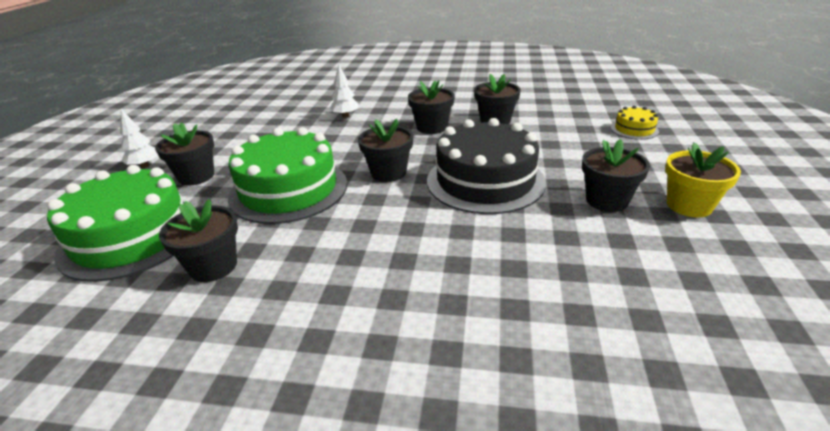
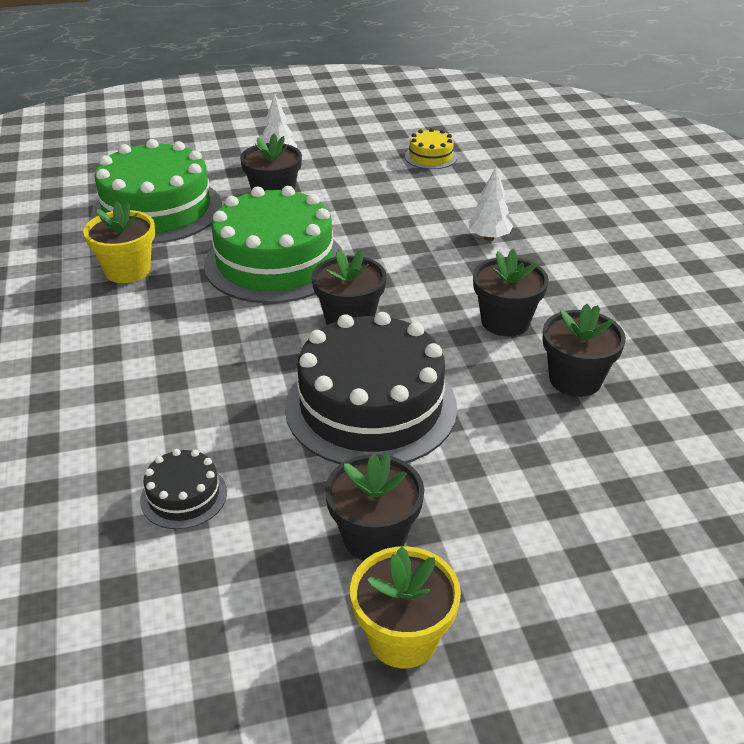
camera: 65 degrees right, 5 degrees up
black flower pot [159,199,238,282] -> yellow flower pot [83,202,155,283]
yellow cake [611,106,659,140] -> yellow cake moved to [405,128,457,169]
none -> black cake [140,449,227,529]

